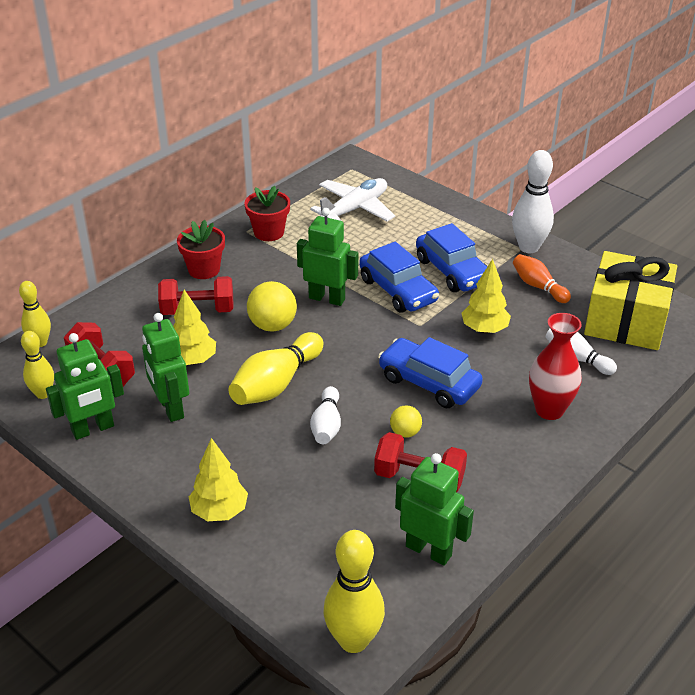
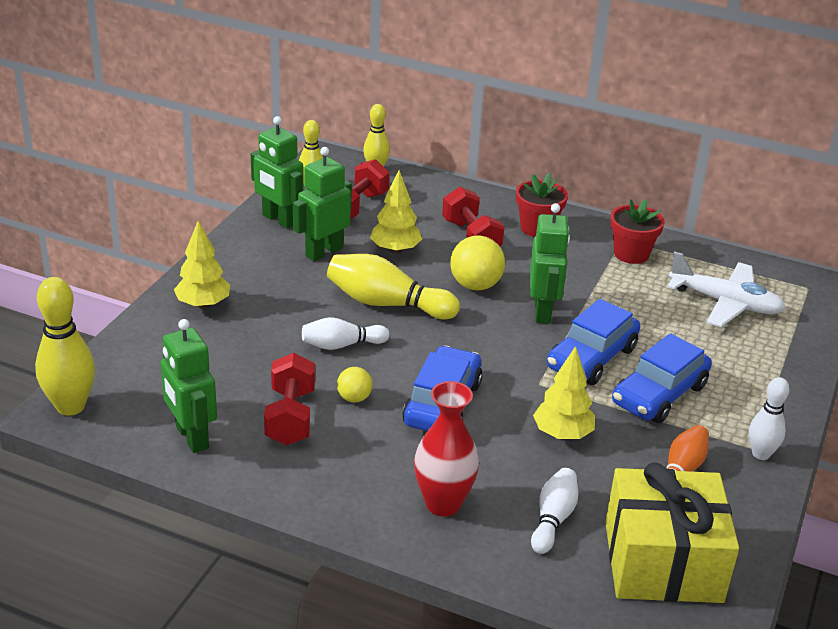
camera: 70 degrees right, 5 degrees down
green robot [395,453,474,566] -> green robot turned 135 degrees clockwise [160,319,217,453]
white bowling pin [512,150,554,253] -> white bowling pin [749,377,790,460], size x0.62

